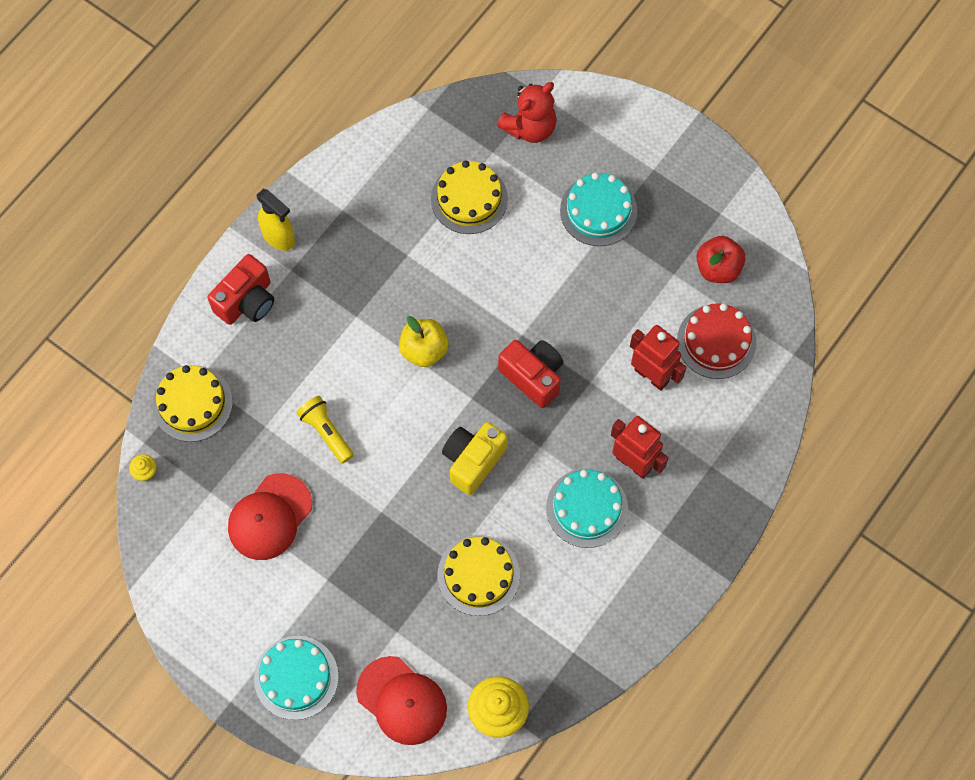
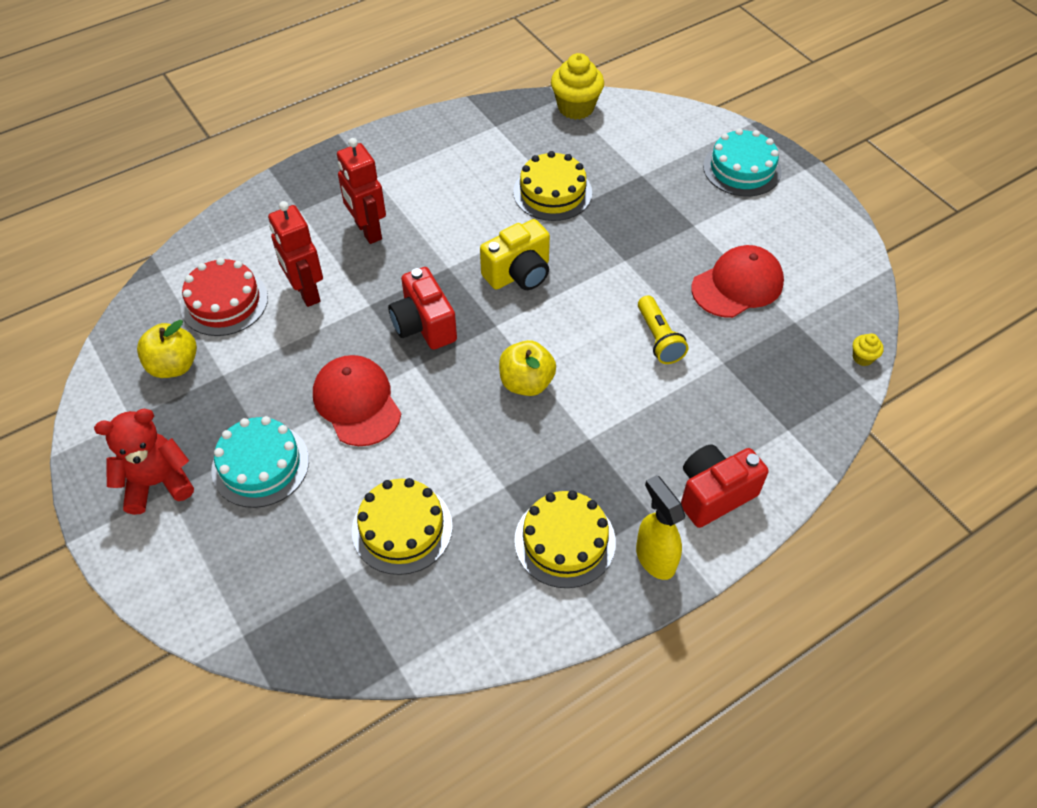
camera: 160 degrees left, 15 degrees down
yellow cake [152,365,233,442] -> yellow cake moved to [514,490,616,588]
red cap [356,656,447,745] -> red cap moved to [313,355,401,446]
red teddy bear [497,82,557,143] -> red teddy bear moved to [94,409,194,515]
turquoise cake [546,469,628,548] -> none
red apple [696,236,746,283] -> yellow apple [137,320,197,378]

